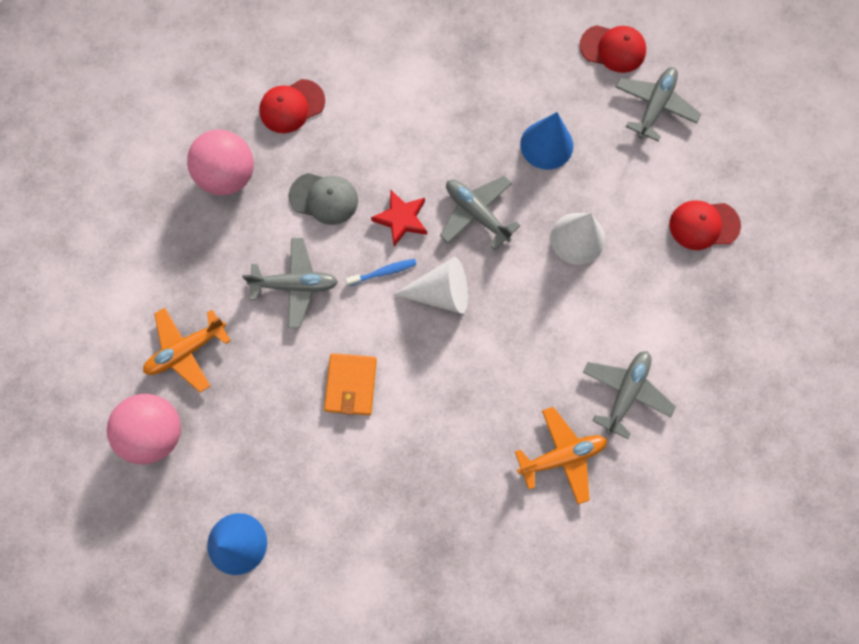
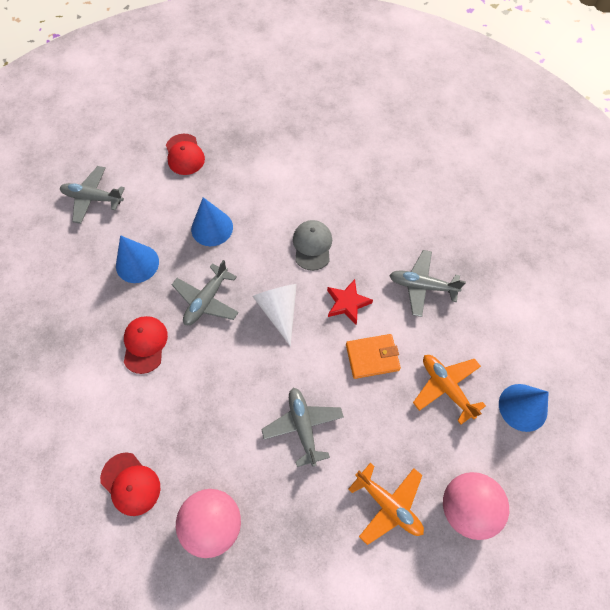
camera: 105 degrees left, 10 degrees down
grey cap [289,173,358,225] -> grey cap moved to [293,220,332,271]
blue toothbrush [346,259,417,286] -> none
red star [371,190,427,246] -> red star moved to [327,279,373,325]
orange plane [515,407,607,505] -> orange plane moved to [413,355,486,424]
white cone [550,213,605,265] -> blue cone [191,197,233,246]
red cap [580,25,646,73] -> red cap moved to [124,316,168,374]
grey plane [583,351,676,439] -> grey plane moved to [389,250,466,317]

